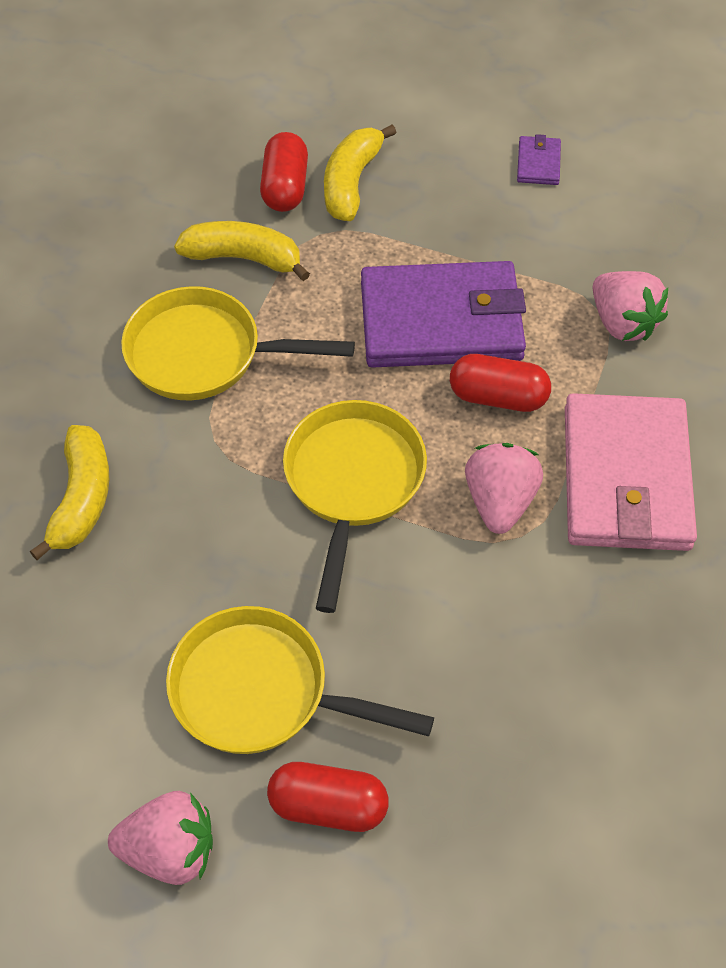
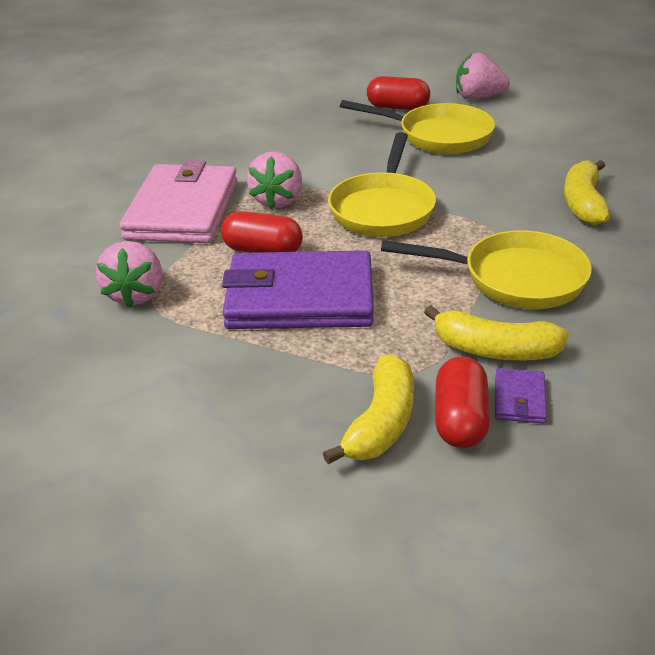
camera: 175 degrees left, 20 degrees down
purple wallet [517,134,561,185] -> purple wallet moved to [495,368,547,424]
pink strawberry [592,271,668,341] -> pink strawberry turned 150 degrees counterclockwise [96,241,162,308]

